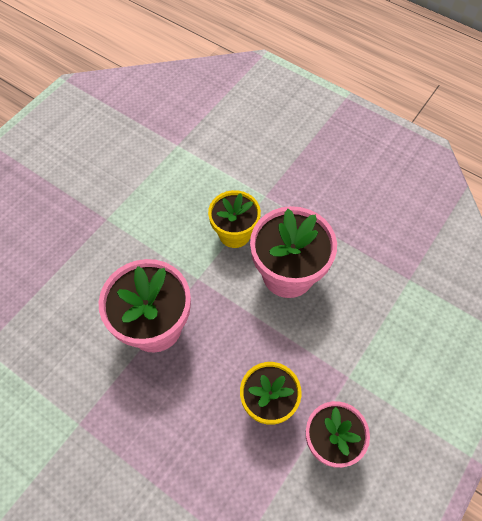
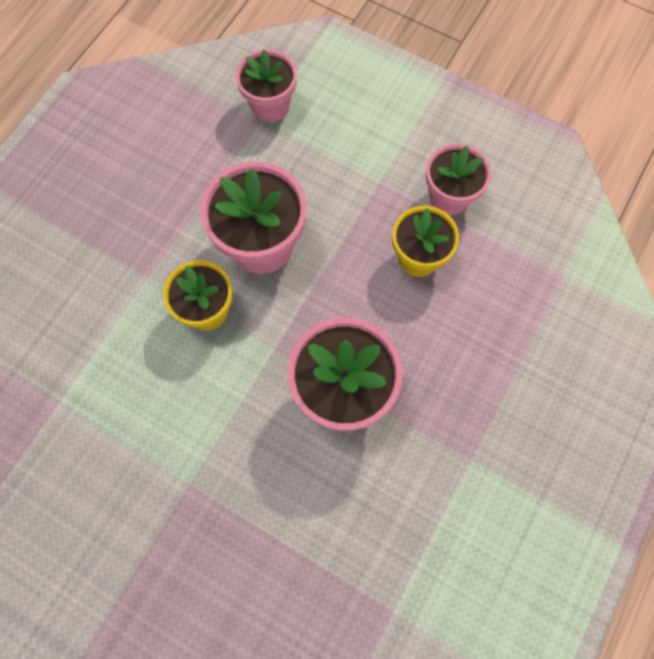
camera: 95 degrees left, 10 degrees up
none -> pink flower pot [236,49,297,122]

